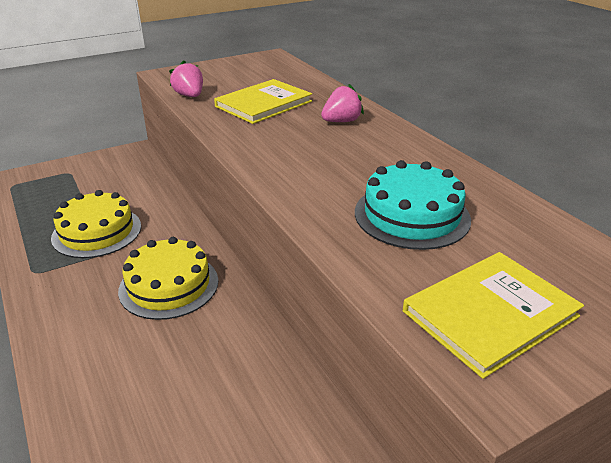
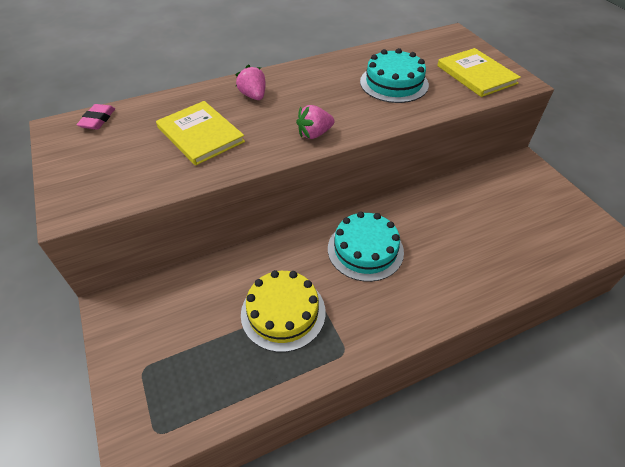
camera: 85 degrees left, 15 degrees up
yellow cake [118,237,218,320] -> turquoise cake [328,211,404,282]
pink strawberry [169,60,203,97] -> pink strawberry moved to [296,105,335,139]
none -> pink eraser [77,104,115,130]

